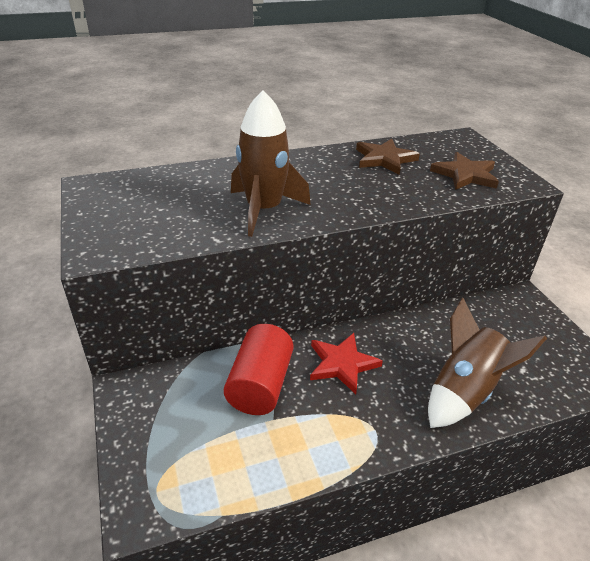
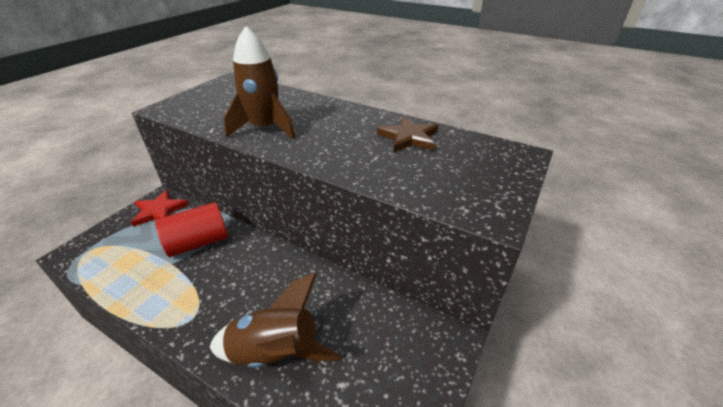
camera: 50 degrees right, 0 degrees up
red star [310,333,383,394] -> red star moved to [131,190,189,227]
brown star [430,152,499,190] -> none

